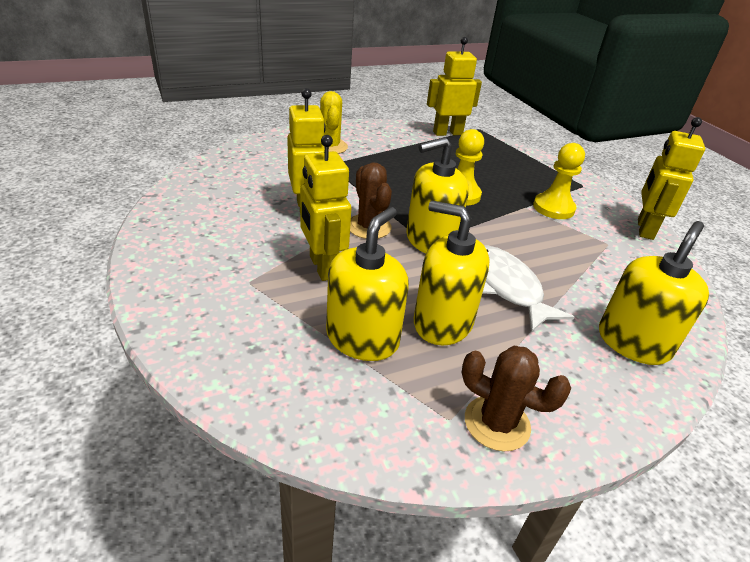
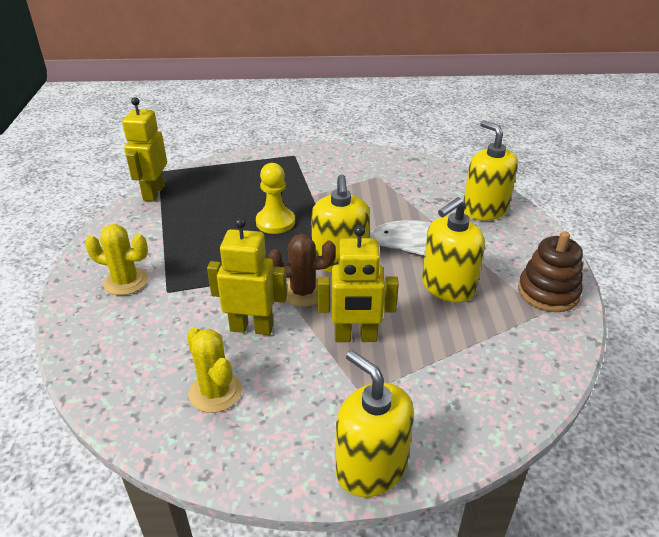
camera: 65 degrees left, 0 degrees up
yellow soap dispenser [326,207,409,361] -> yellow soap dispenser moved to [336,350,414,497]
brown cactus [462,346,571,452] -> brown stacking toy [518,231,583,312]
yellow pawn [533,143,585,219] -> none
yellow robot [638,117,705,240] -> none
none -> yellow cactus [187,327,242,413]

